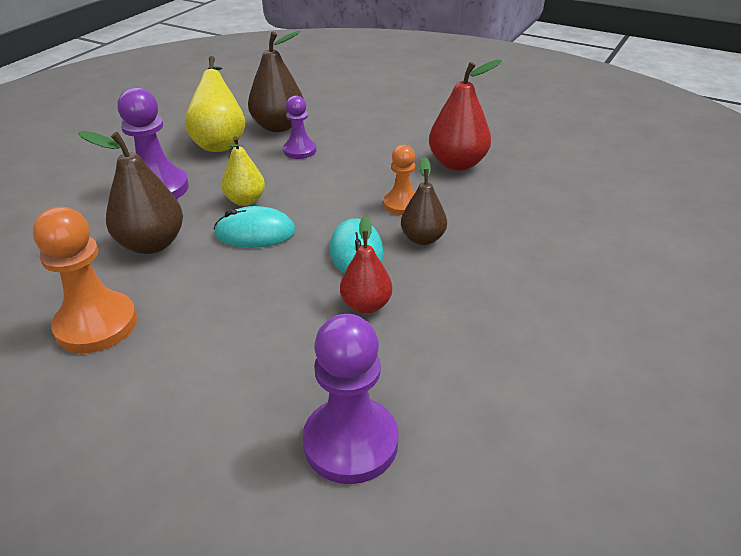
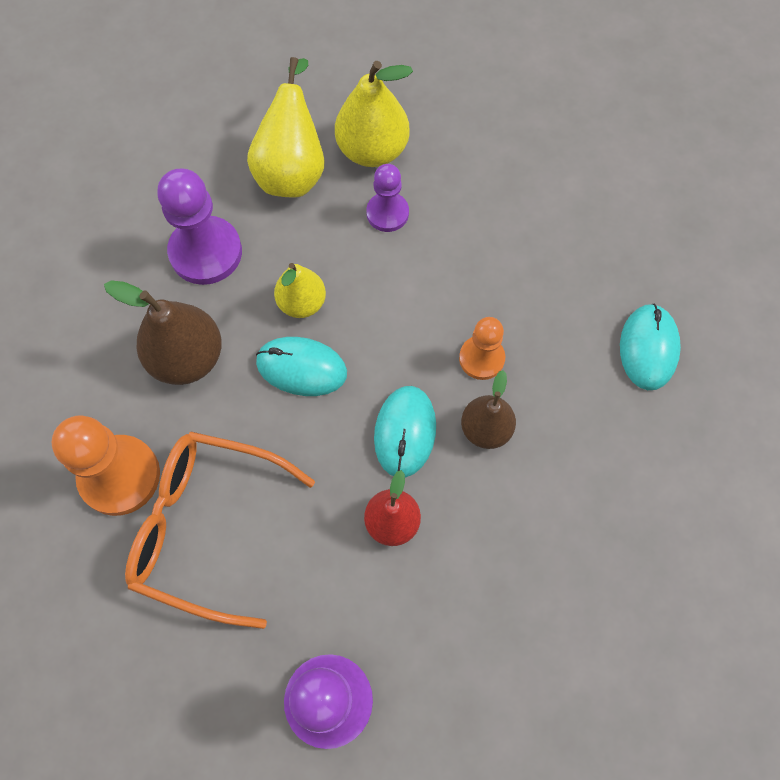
camera: 15 degrees right, 30 degrees up
brown pear [248,31,304,132] -> yellow pear [335,61,413,167]
red pear [429,60,502,171] -> none
none -> orange glasses [125,432,315,629]
none -> turquoise mouse [620,304,681,390]

